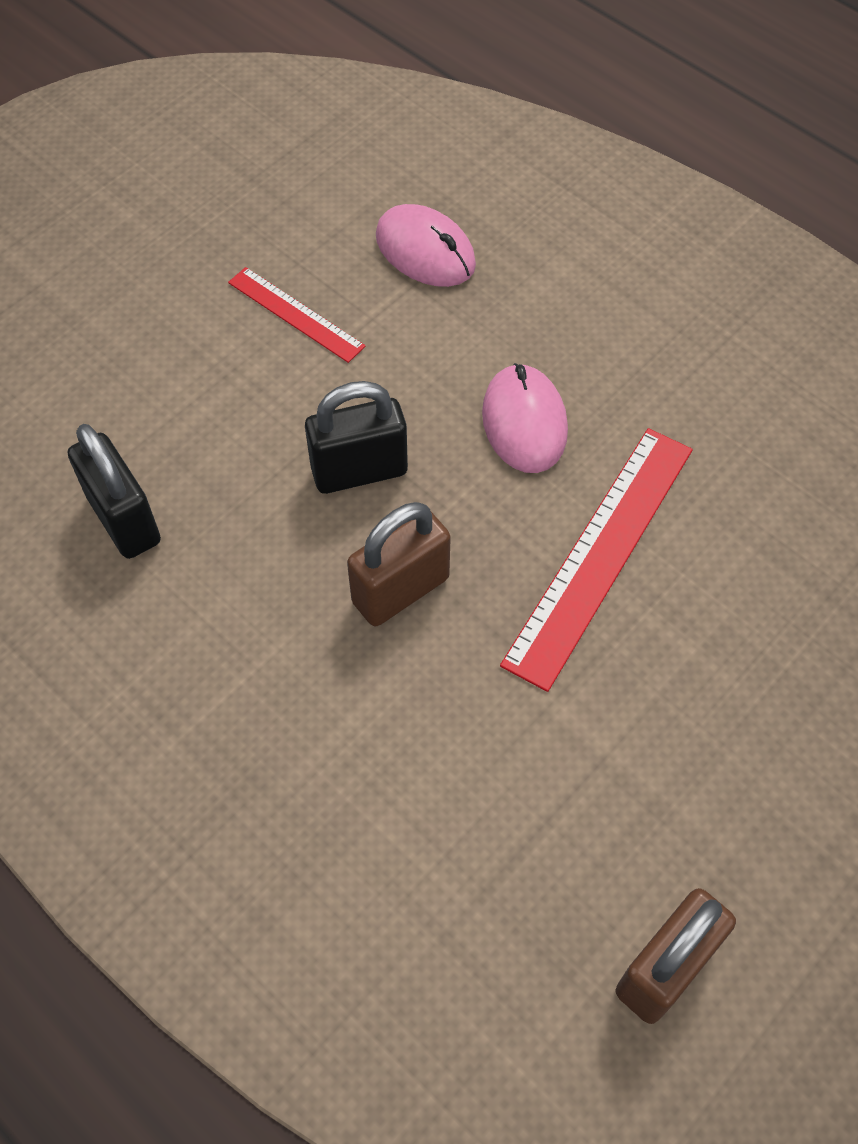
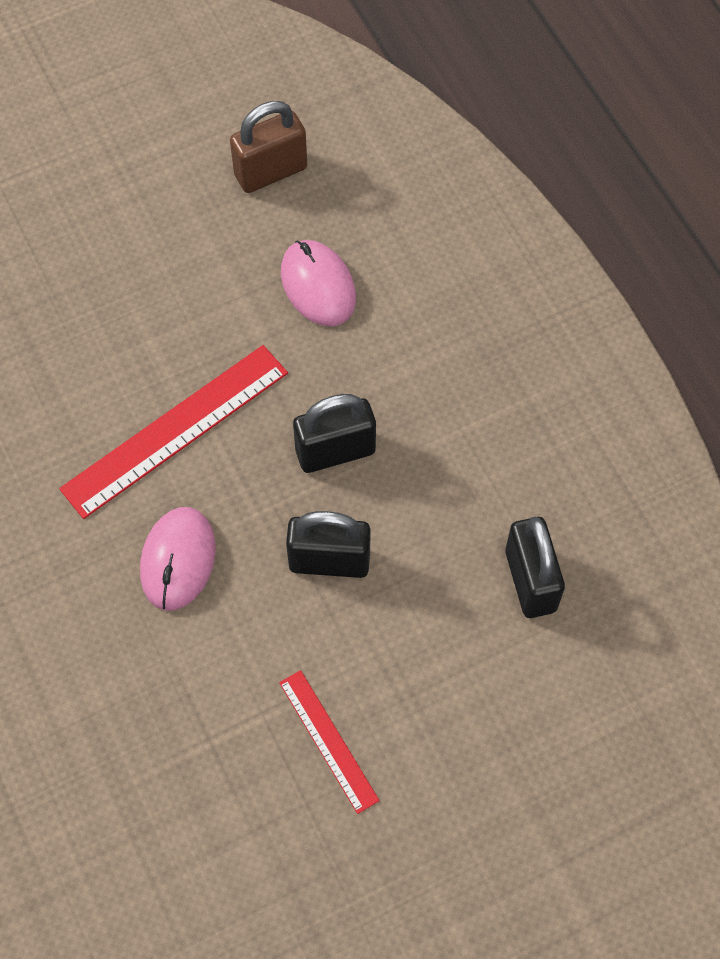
camera: 160 degrees left, 5 degrees up
brown padlock [347,502,451,626] -> black padlock [293,394,376,473]
pink mouse [376,204,476,287] -> pink mouse moved to [281,240,356,326]

